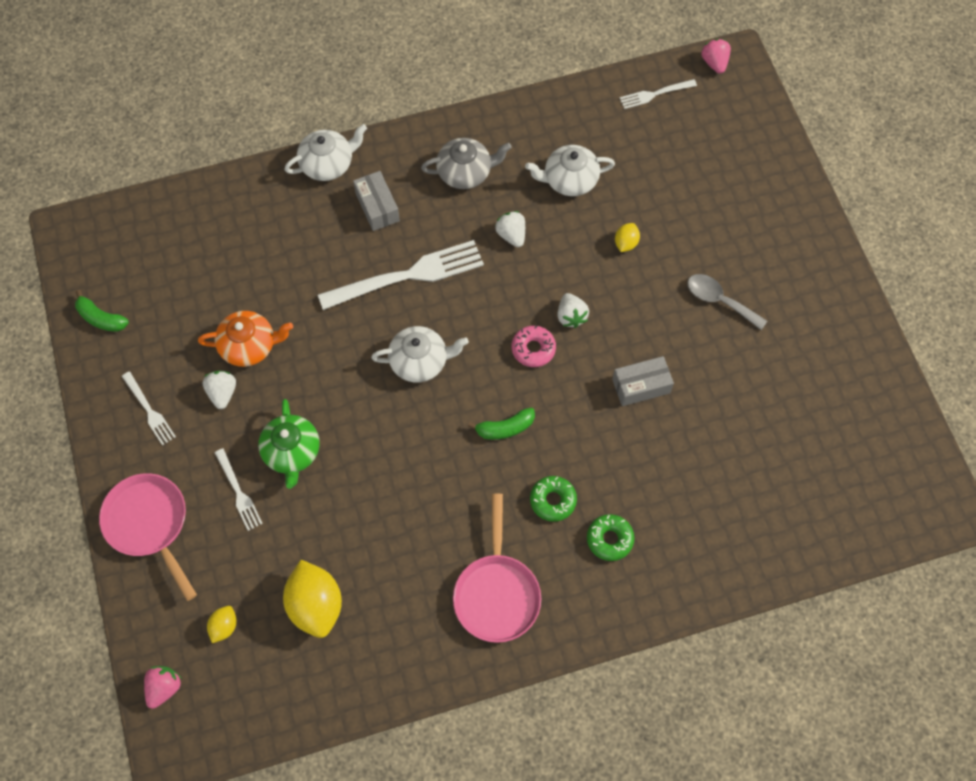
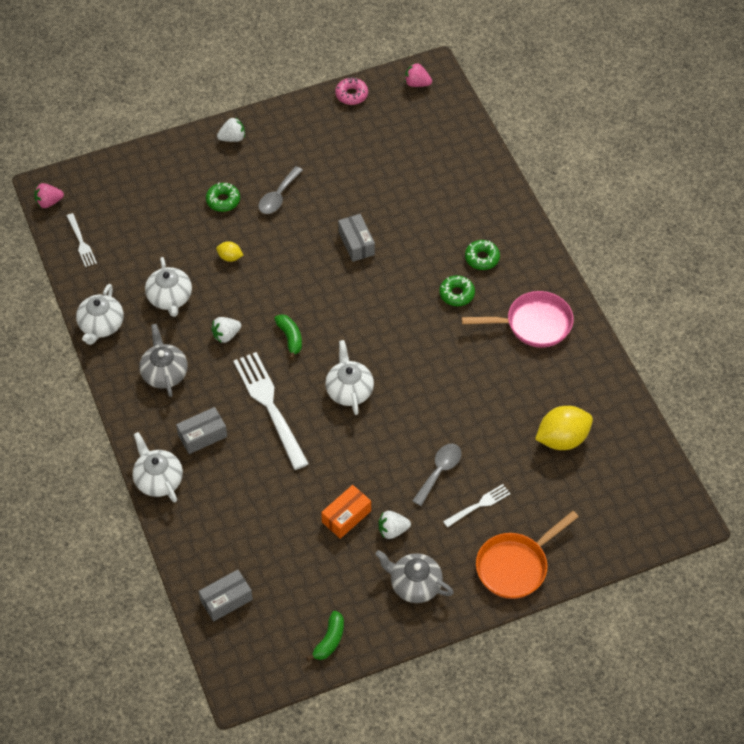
camera: 95 degrees left, 10 degrees down
pink pan [99,473,197,601] -> orange pan [476,511,579,599]
white fork [122,371,176,445] -> grey teapot [375,550,454,603]
pink strawberry [144,666,182,709] -> pink strawberry moved to [405,63,432,87]
orange teapot [198,311,293,367] -> orange box [321,485,371,539]
yellow lemon [207,606,236,643] -> none
green teapot [258,399,320,489] -> grey spoon [413,444,461,506]
green banana [468,408,535,440] -> green banana moved to [274,314,302,360]
pink donut [512,325,556,367] -> pink donut moved to [335,77,368,105]
white strawberry [557,293,589,328] -> white strawberry moved to [217,117,245,142]
none -> white teapot [76,284,124,345]
none -> grey box [199,570,253,622]
none -> green donut [206,182,240,212]

